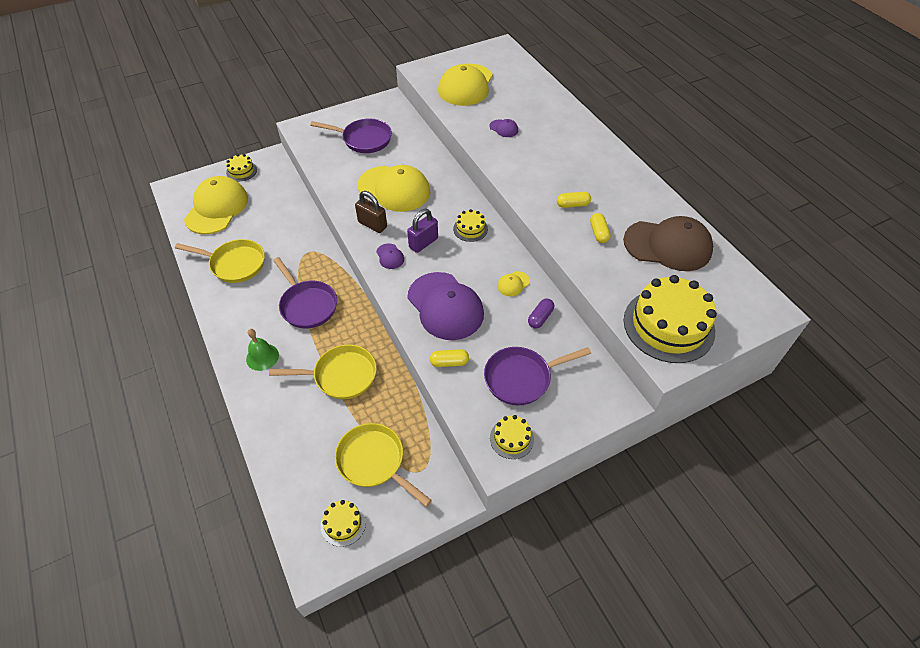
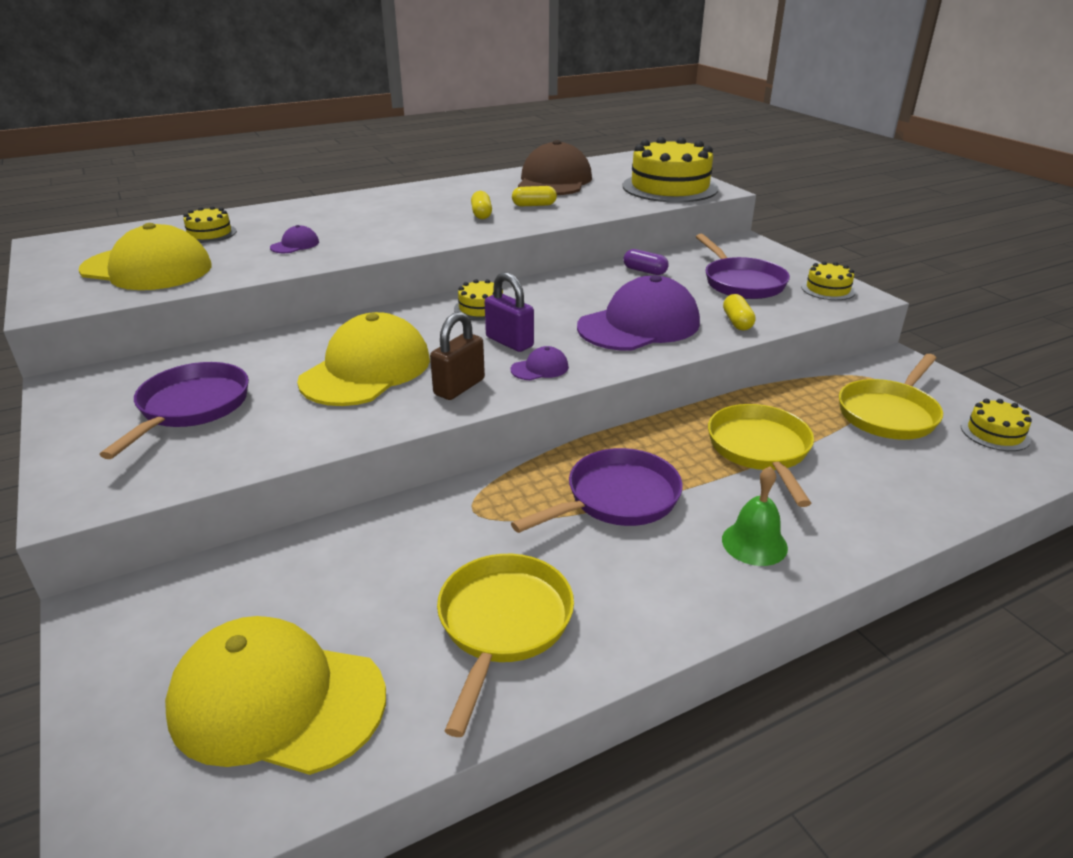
camera: 90 degrees left, 20 degrees down
yellow cake [226,154,257,181] -> yellow cake moved to [183,206,237,243]
yellow cap [497,271,530,296] -> none

